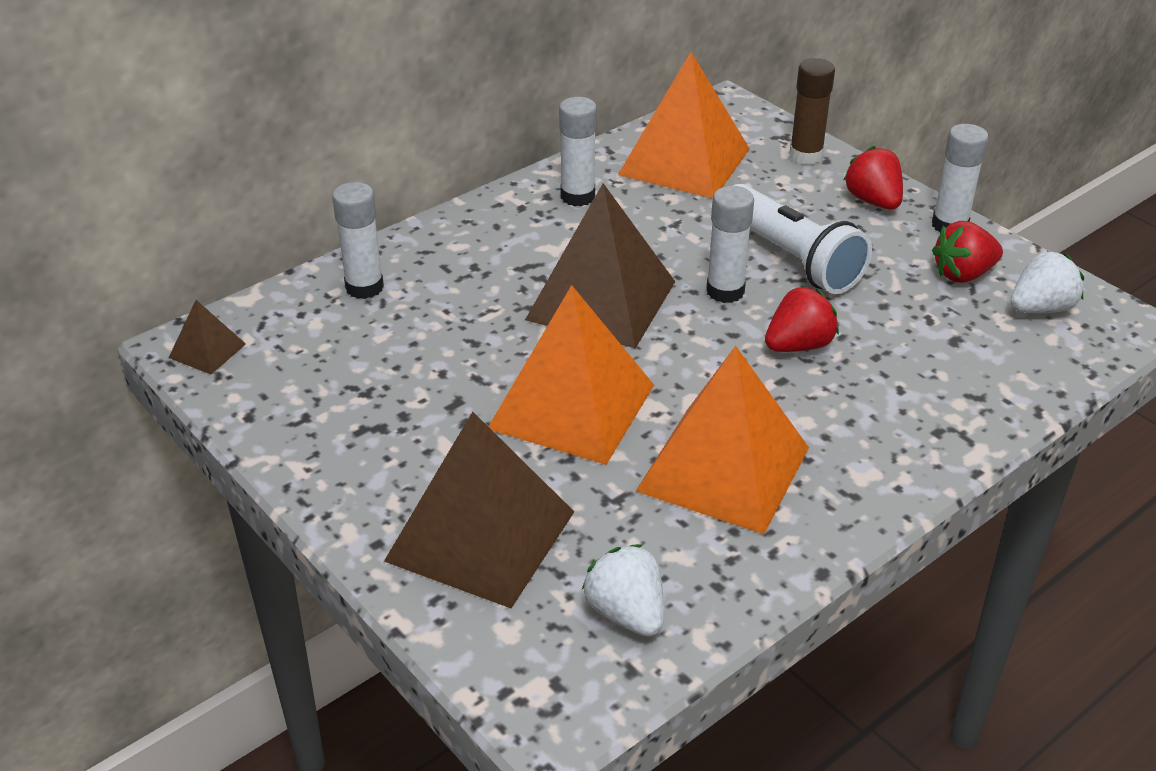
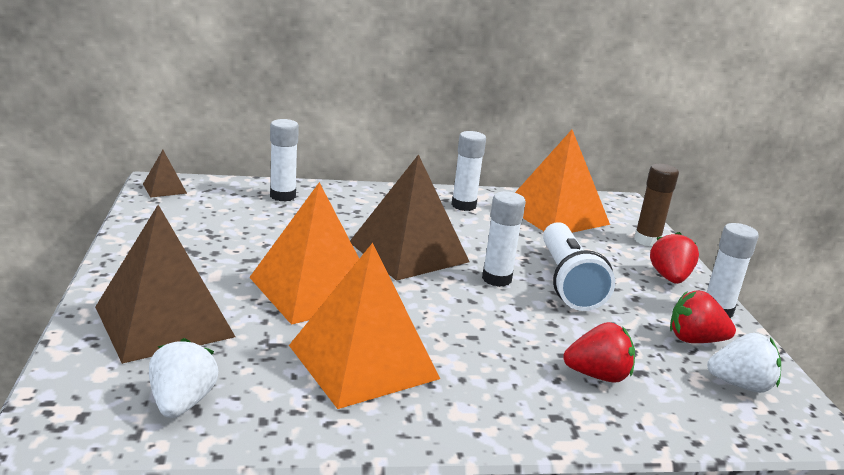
camera: 30 degrees right, 15 degrees down
red strawberry [765,286,839,352] -> red strawberry moved to [563,322,635,383]

